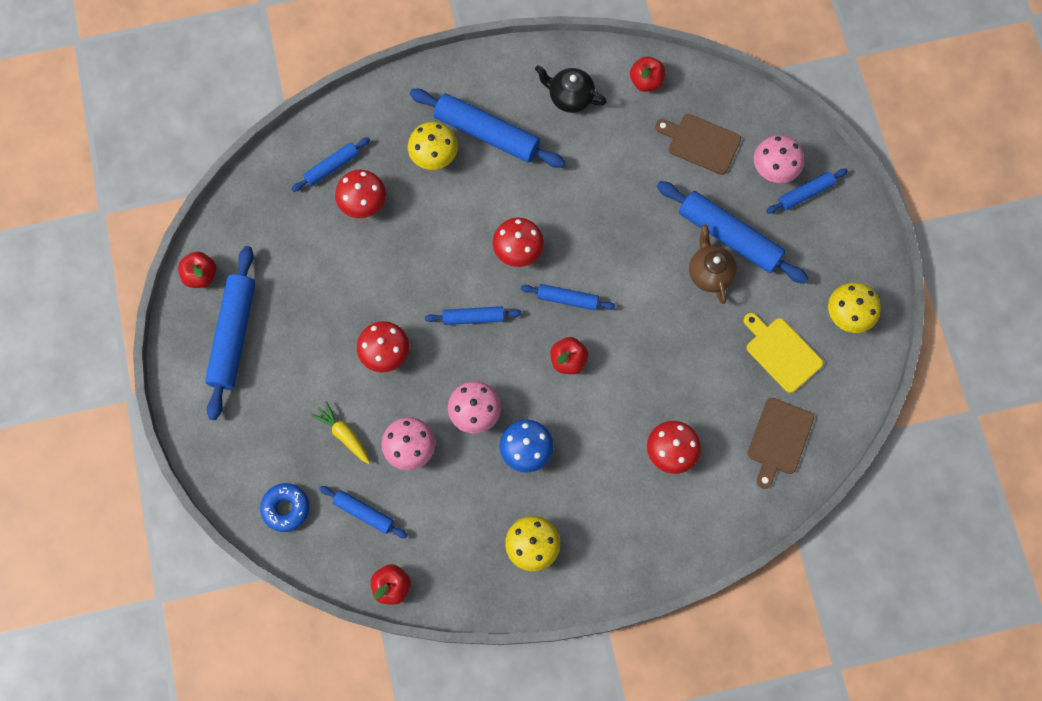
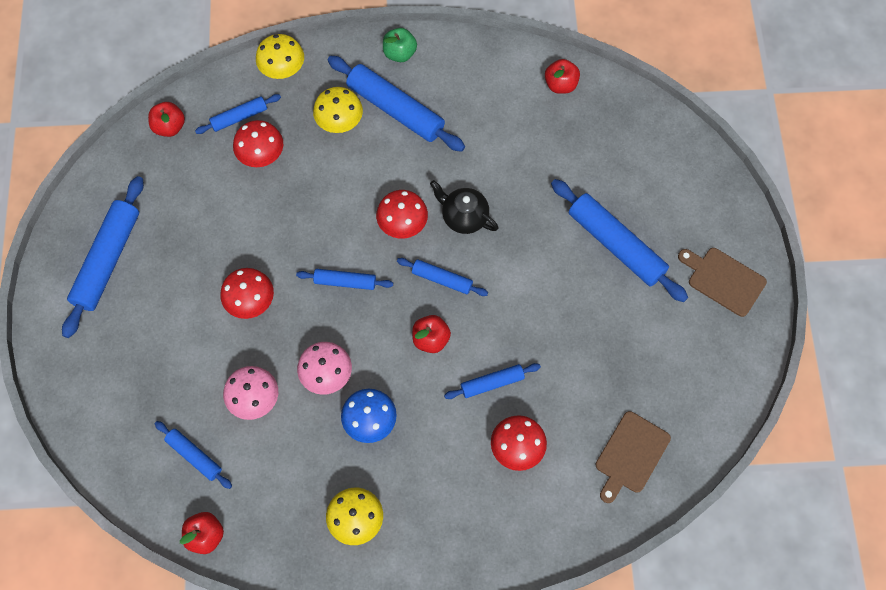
camera: 10 degrees right, 5 degrees down
red apple [178,251,216,288] -> red apple moved to [148,102,185,137]
blue donut [260,483,309,532] -> none
yellow carrot [311,401,370,464] -> none
black teapot [535,65,607,113] -> black teapot moved to [430,180,499,234]
brown cutting board [655,114,741,175] -> brown cutting board moved to [678,248,767,317]
brown teapot [689,224,737,304] -> none
yellow cutting board [743,313,823,393] -> none
pink mushroom [754,135,804,183] -> none
blue rolling pin [766,169,848,214] -> blue rolling pin moved to [444,363,541,399]
yellow mushroom [828,283,881,333] -> yellow mushroom moved to [256,34,304,79]
none -> green apple [383,28,417,62]

